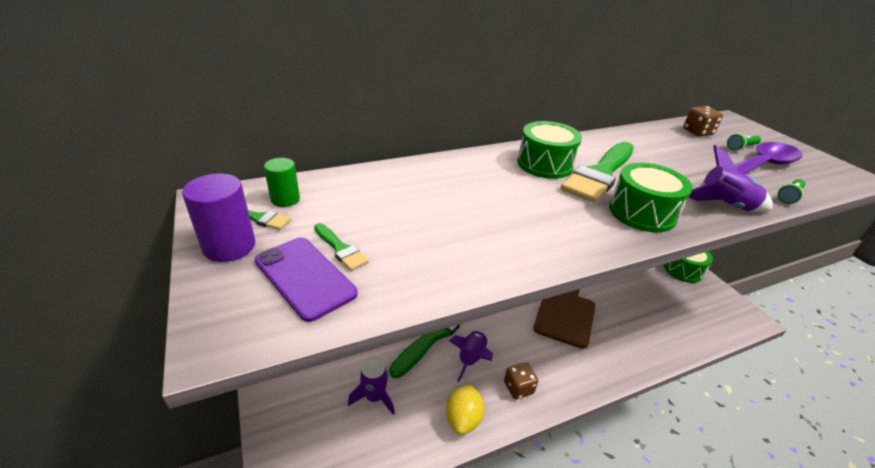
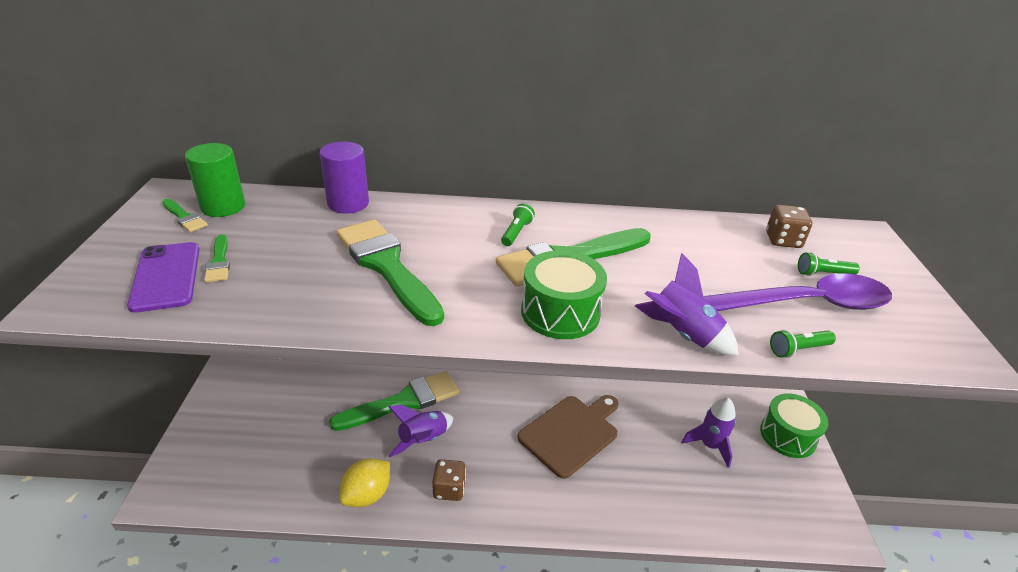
camera: 25 degrees right, 0 degrees up
purple cylinder [182,174,256,262] -> purple cylinder moved to [320,142,369,214]
green cylinder [264,158,300,207] -> green cylinder [185,143,245,217], size x1.52
purple rocket [348,355,395,415] -> purple rocket moved to [682,398,736,468]
green drum [518,121,582,179] -> green flashlight [501,203,535,246]
none -> green brush [337,219,444,326]

